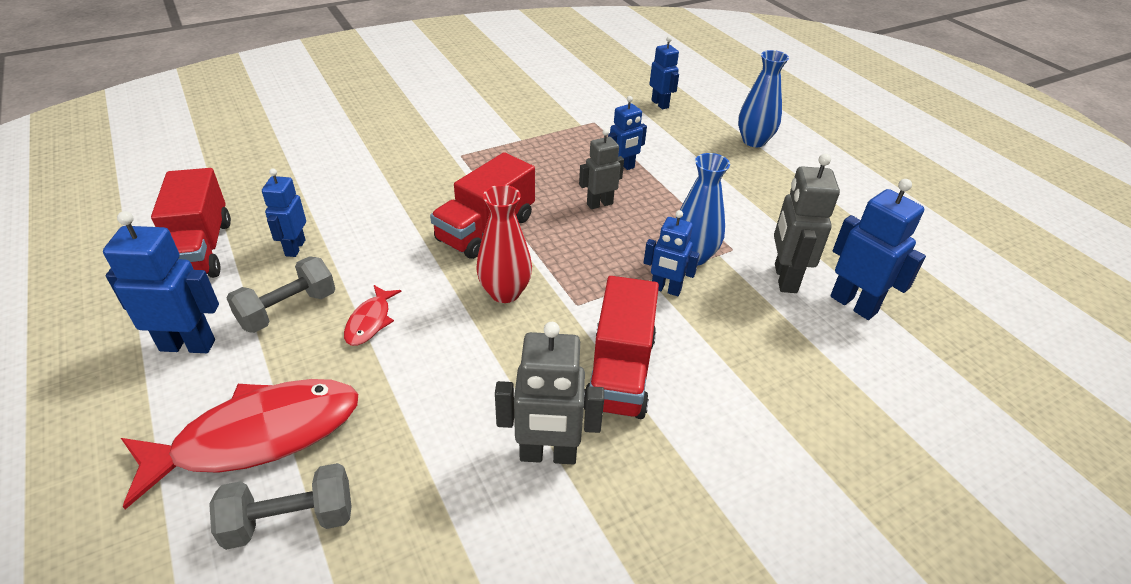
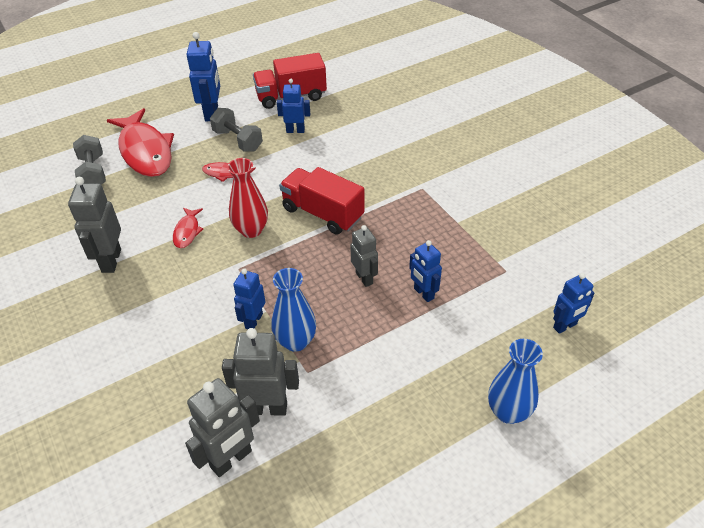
camera: 90 degrees right, 5 degrees up
red truck [584,276,659,419] -> none
blue robot [830,179,926,320] -> grey robot [185,378,260,477]
none -> red fish [173,208,203,248]

